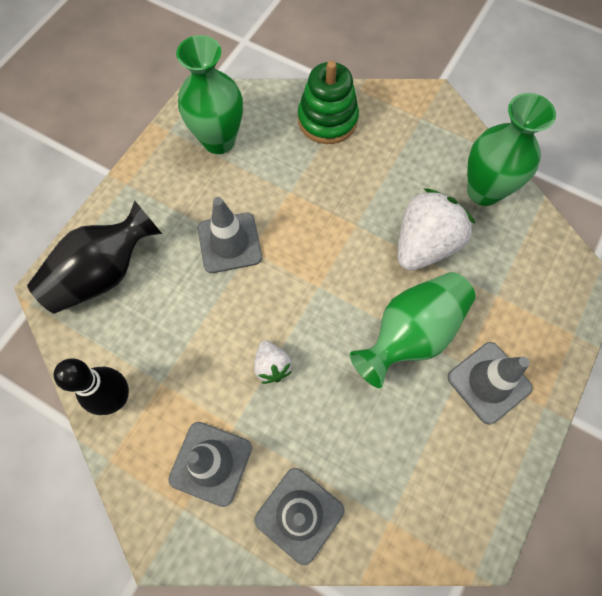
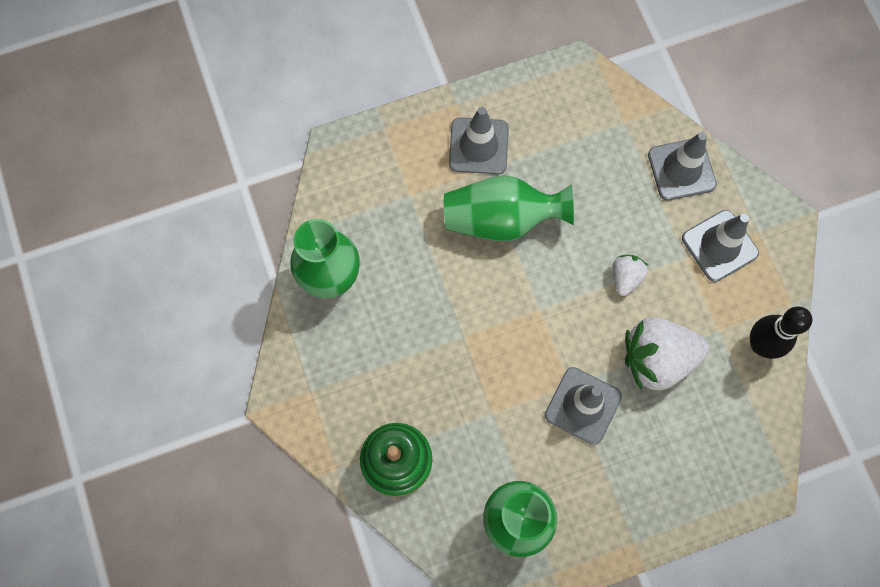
camera: 140 degrees left, 5 degrees up
black vase [27,201,162,314] -> none
white strawberry [398,188,475,271] -> white strawberry moved to [625,317,709,390]

